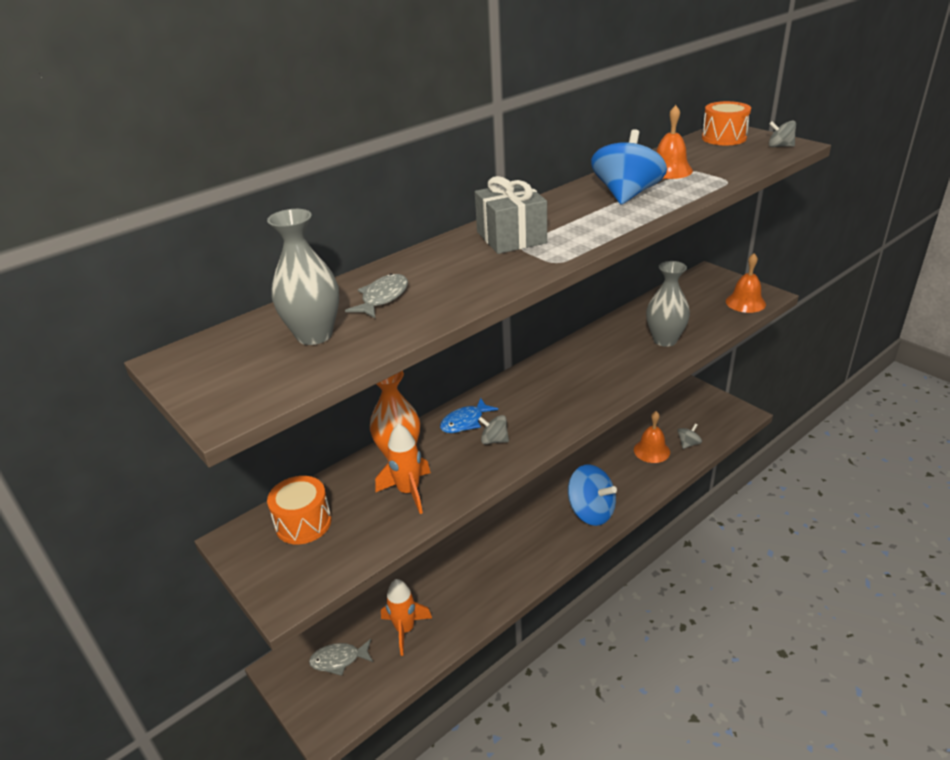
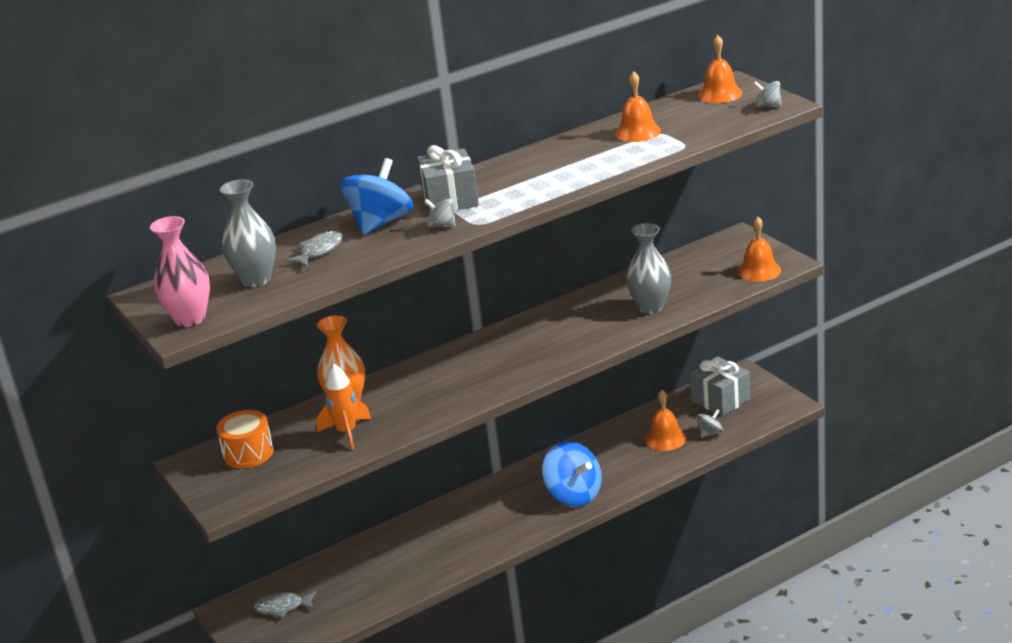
camera: 10 degrees right, 5 degrees down
orange rocket [381,579,432,656] -> none
blue fish [440,398,498,433] -> none
grey spinning top [478,415,509,444] -> grey spinning top moved to [424,198,456,228]
blue spinning top [591,129,667,205] -> blue spinning top moved to [340,158,414,235]
orange drum [702,101,751,145] -> orange bell [698,35,742,103]
none -> pink vase [150,216,210,327]
none -> grey gift [690,356,750,417]

